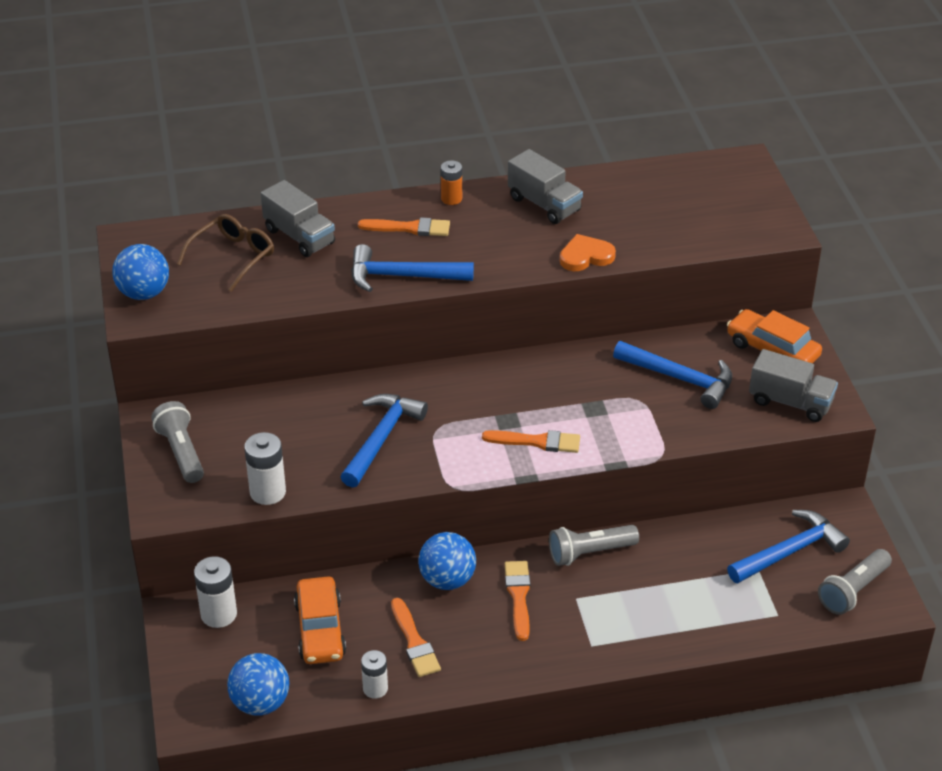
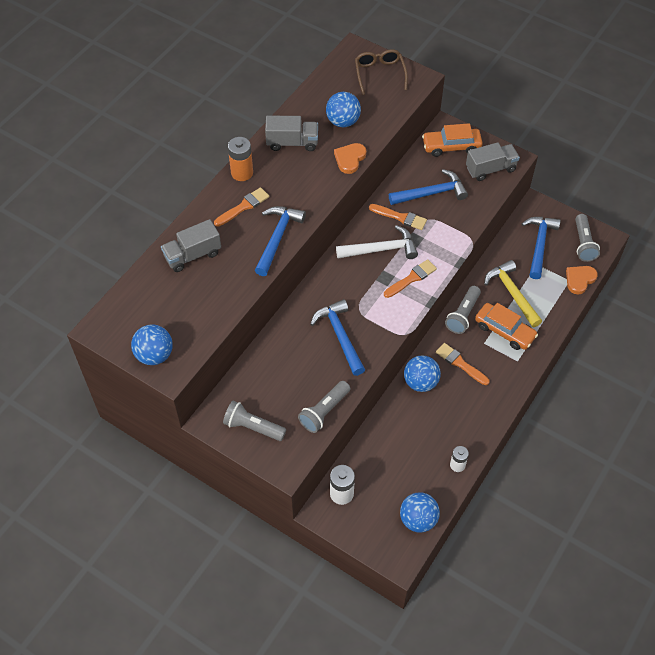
camera: 45 degrees left, 15 degrees up
brown glasses [177,214,274,292] -> brown glasses moved to [355,49,408,95]
white battery [244,432,286,505] -> grey flashlight [298,381,351,433]
grey truck [261,180,335,257] -> grey truck turned 150 degrees clockwise [161,219,221,272]
orange car [294,577,346,664] -> orange car moved to [475,303,538,350]
blue hammer [351,244,474,292] -> blue hammer turned 150 degrees clockwise [255,206,306,276]
orange brush [391,598,441,677] -> orange brush moved to [369,204,427,230]
orange battery [441,160,462,205] -> orange battery [228,137,253,181], size x1.51
none -> blue ball [326,92,361,127]
none -> white hammer [336,225,418,259]
none -> yellow hammer [484,260,542,327]
none -> orange heart [566,266,598,294]

